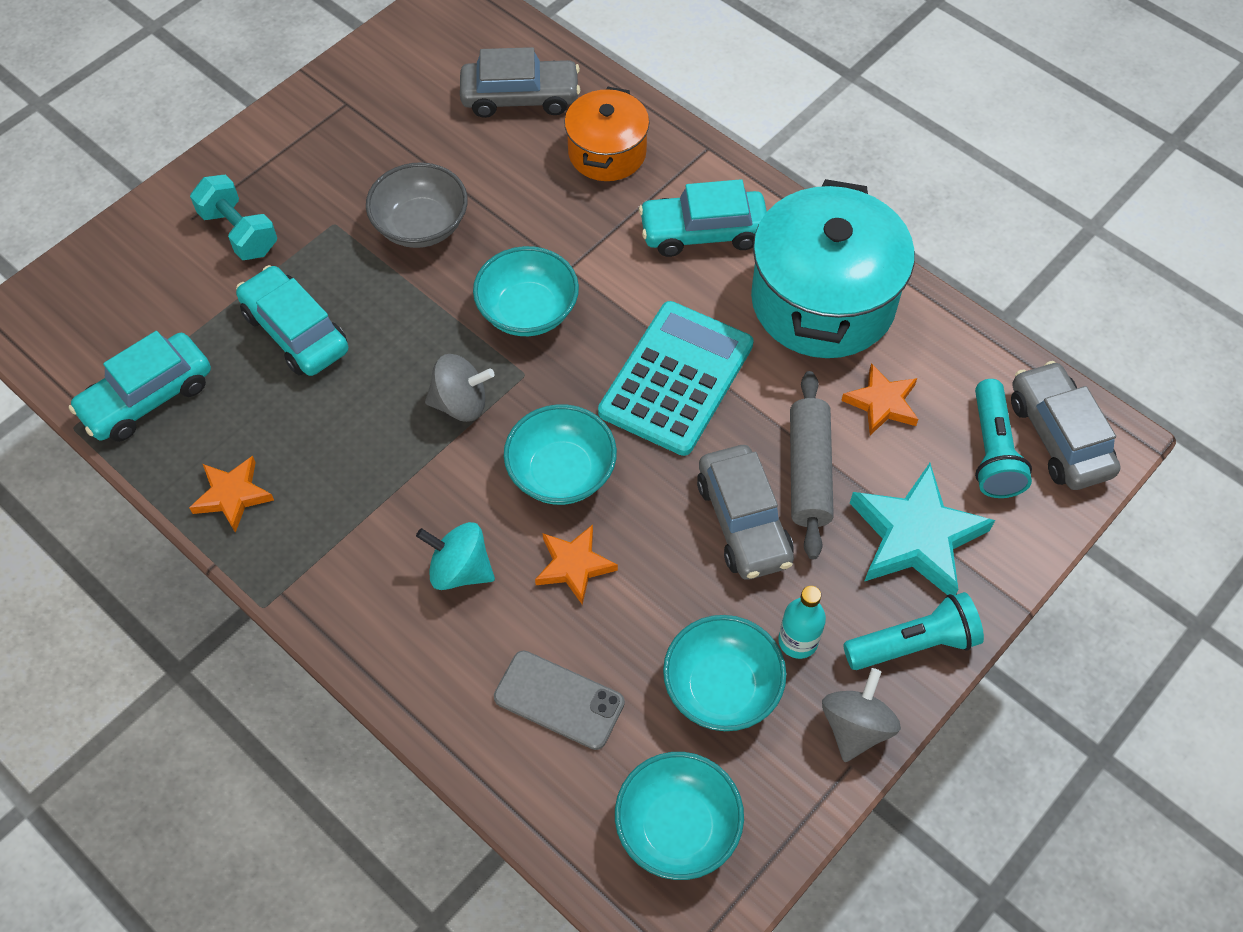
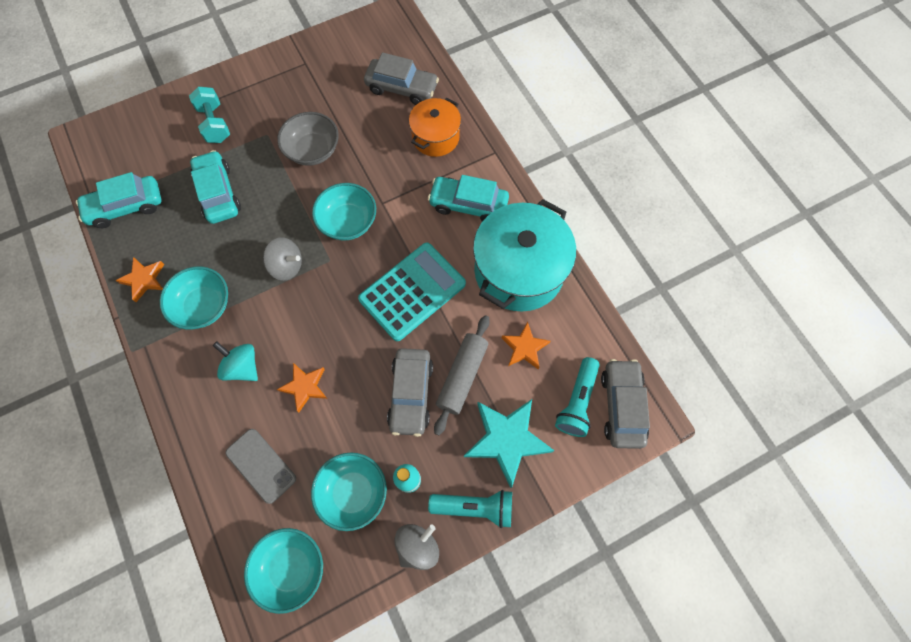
camera: 20 degrees right, 10 degrees up
turquoise bowl [504,404,617,505] -> turquoise bowl moved to [160,266,228,330]

